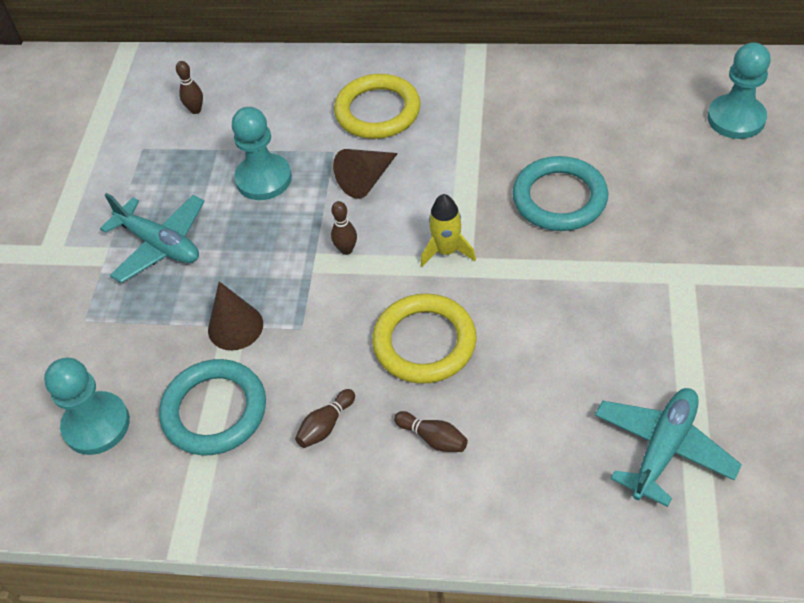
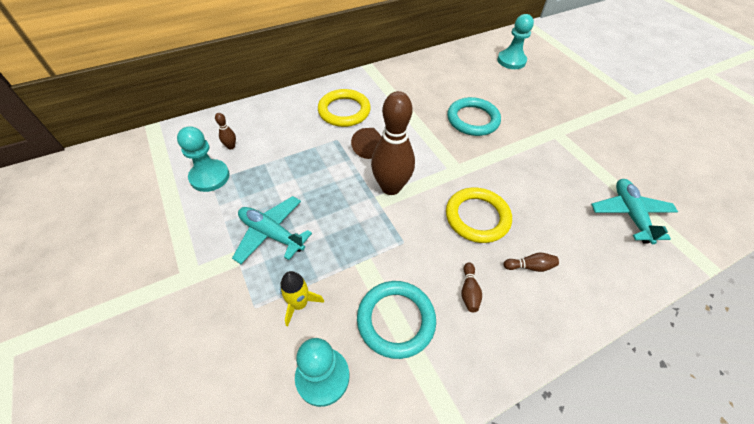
camera: 40 degrees left, 0 degrees up
turquoise plane [100,193,204,283] -> turquoise plane turned 150 degrees counterclockwise [232,196,312,264]
brown cone [208,281,263,350] -> none
turquoise pawn [232,107,292,200] -> turquoise pawn moved to [177,126,230,192]
brown bowling pin [331,201,357,255] -> brown bowling pin [371,91,415,195], size x2.49
yellow rocket [421,194,476,267] -> yellow rocket moved to [280,271,324,327]

